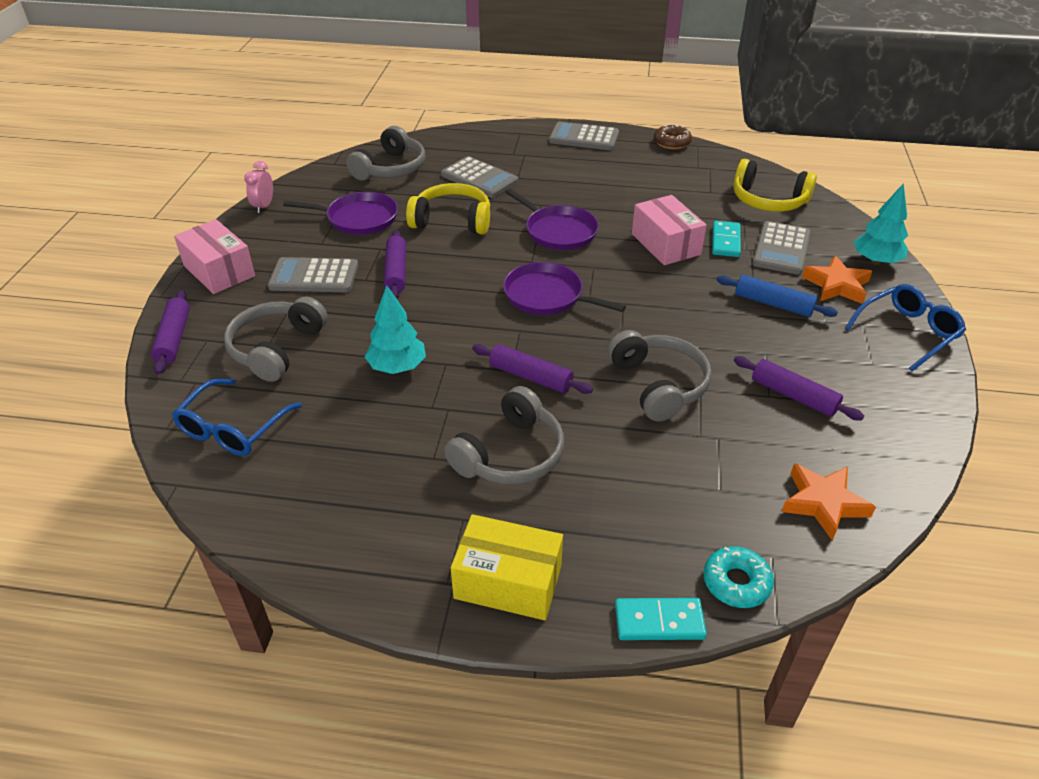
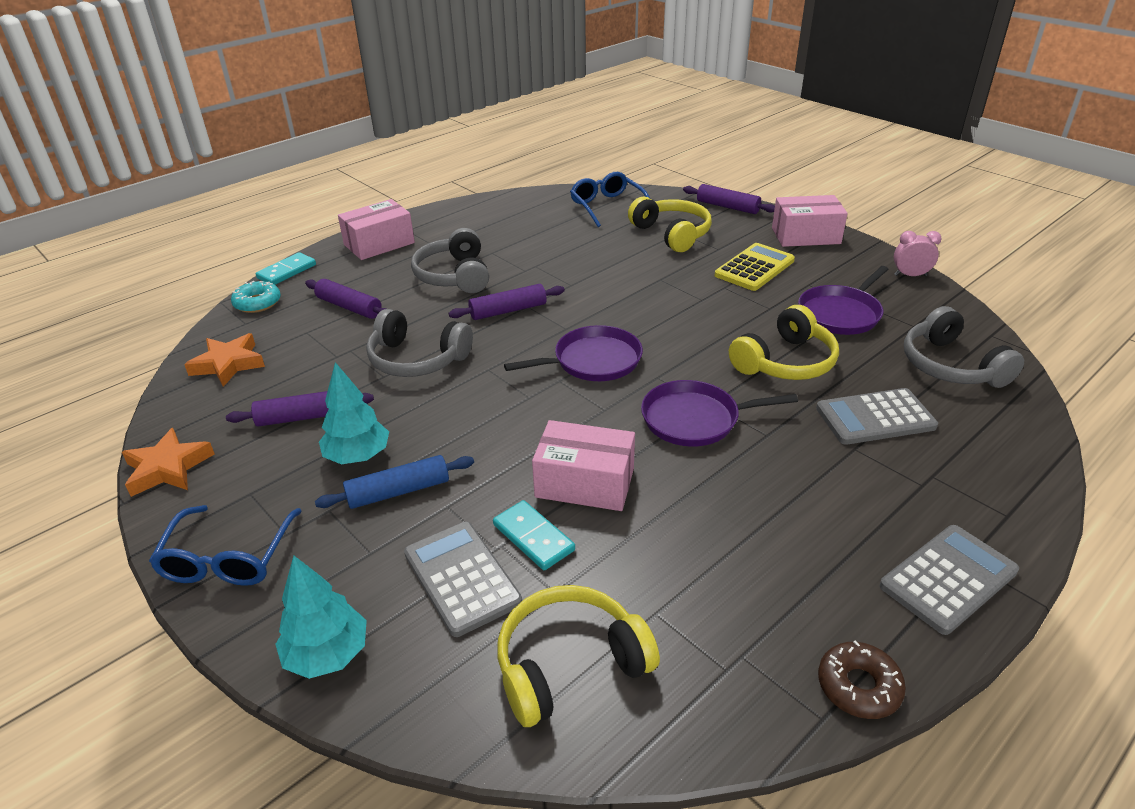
camera: 130 degrees right, 5 degrees down
grey headphones [224,297,328,382] -> yellow headphones [628,197,712,252]
pink clock [244,161,273,213] -> pink clock turned 45 degrees counterclockwise [894,231,942,276]
grey calculator [268,257,358,292] -> yellow calculator [715,243,795,291]
turquoise tree [365,285,426,374] -> turquoise tree moved to [319,362,389,464]
purple rolling pin [384,230,406,299] -> purple rolling pin moved to [305,279,386,319]
yellow box [451,514,563,620] -> pink box [338,199,415,260]
orange star [802,256,872,304] -> orange star moved to [122,428,215,497]

